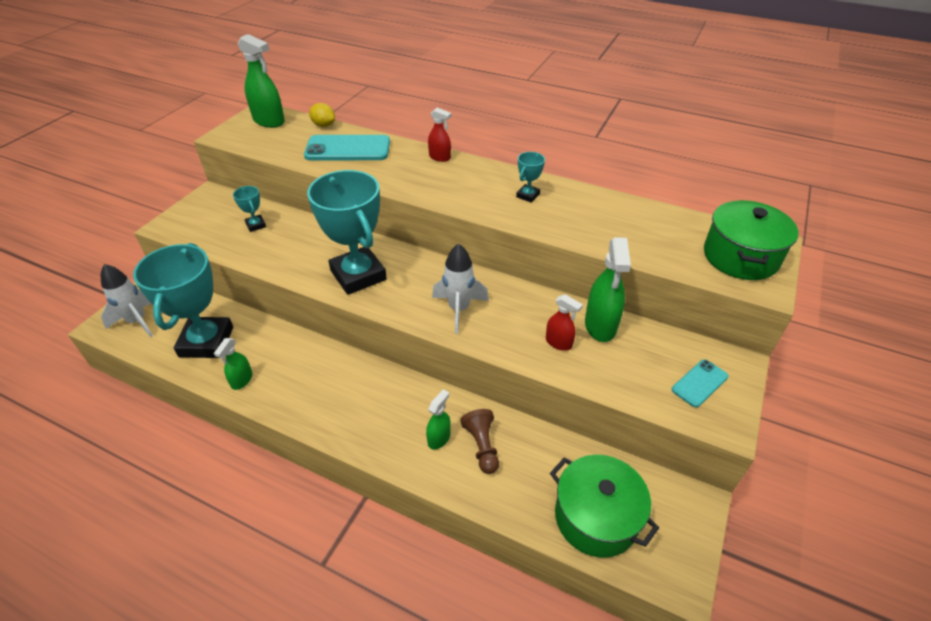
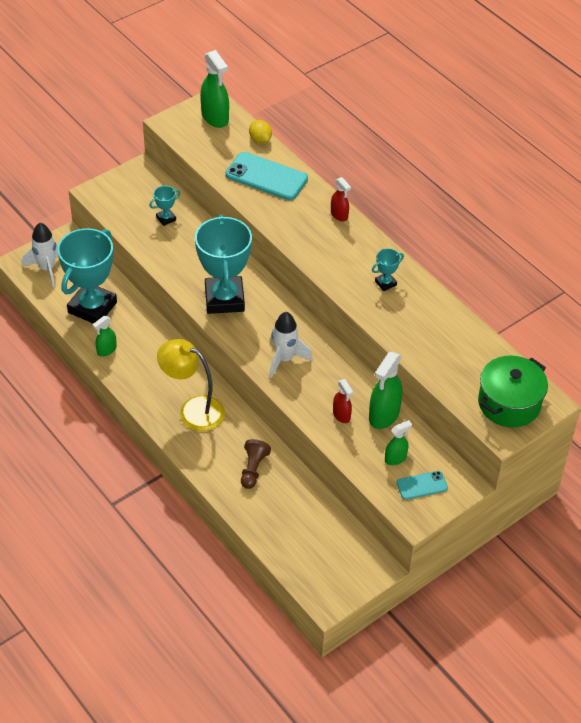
camera: 25 degrees right, 5 degrees up
turquoise trophy [233,186,266,232] -> turquoise trophy turned 60 degrees clockwise [149,186,180,226]
green spray bottle [426,389,451,450] -> green spray bottle moved to [385,420,412,465]
green pot [550,455,659,558] -> none
none -> yellow lamp [157,339,225,431]

